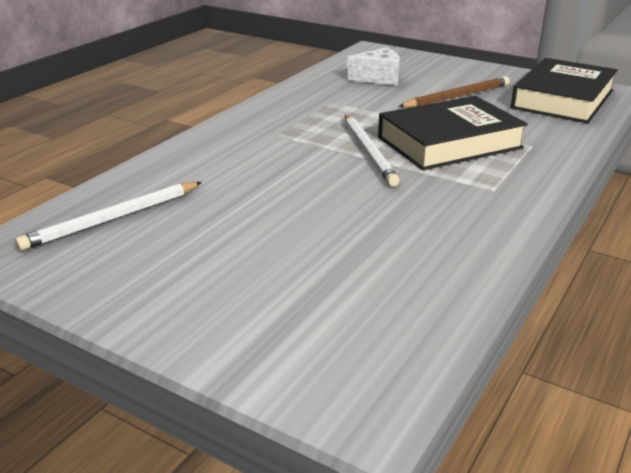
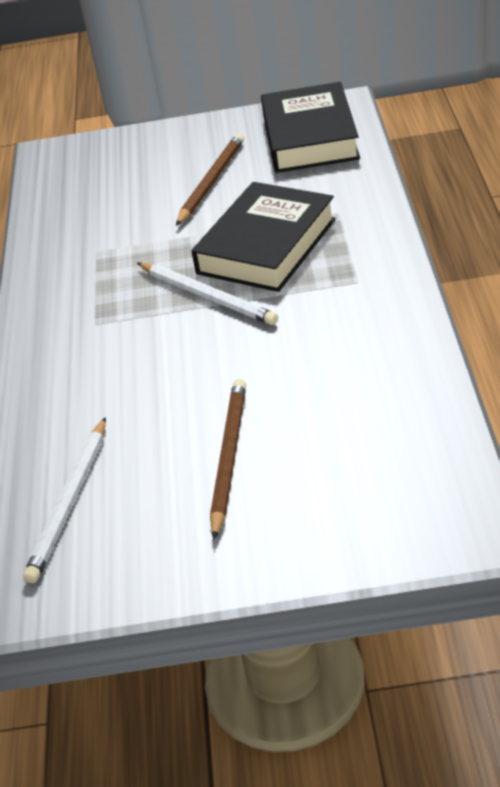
camera: 30 degrees left, 10 degrees up
white cheese [347,47,400,85] -> none
none -> brown pencil [210,379,246,540]

